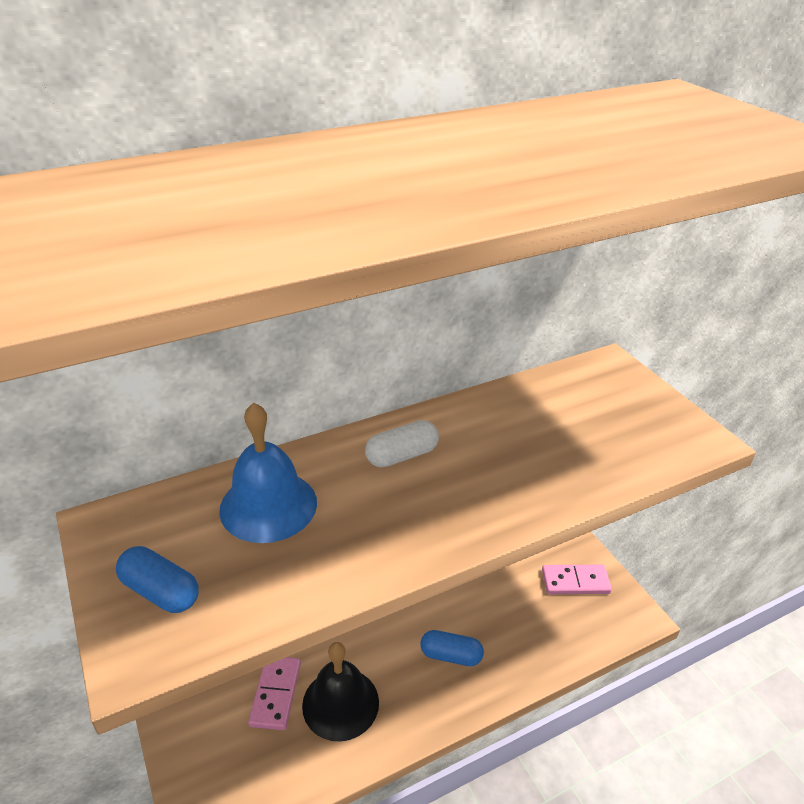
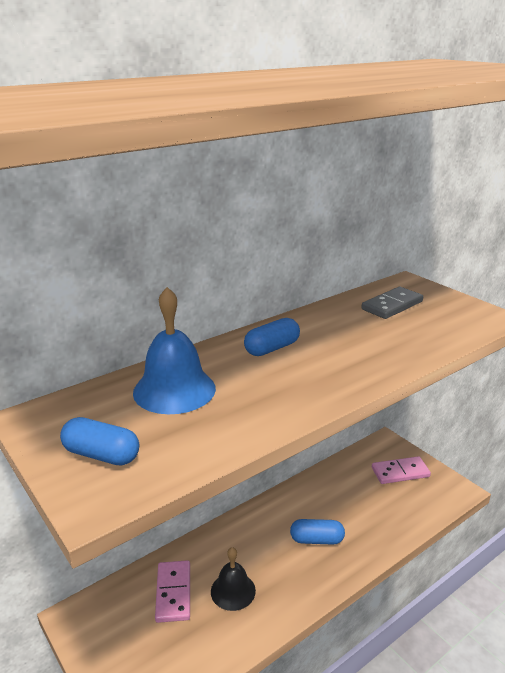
camera: 10 degrees left, 10 degrees down
black bell [302,642,379,742] -> black bell [211,547,256,611], size x0.66
white capsule [365,420,439,467] -> blue capsule [244,318,300,356]
none -> grey domino [361,287,423,319]

